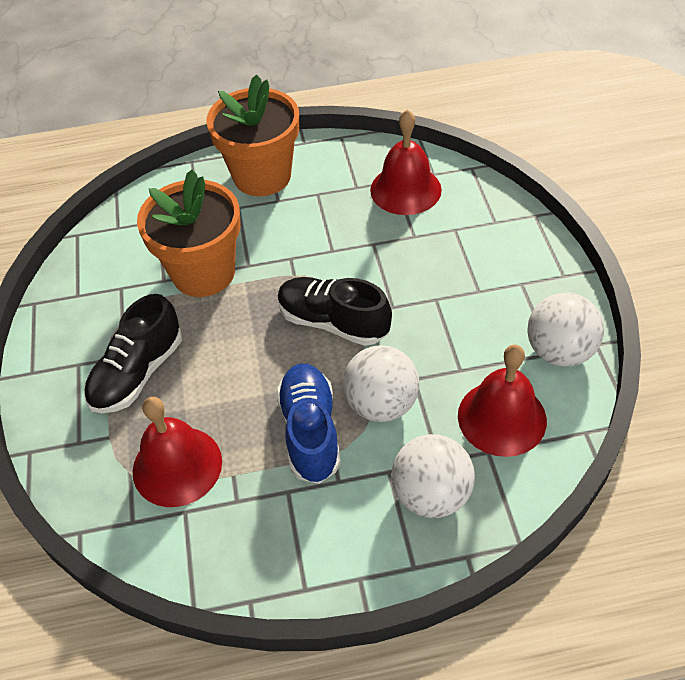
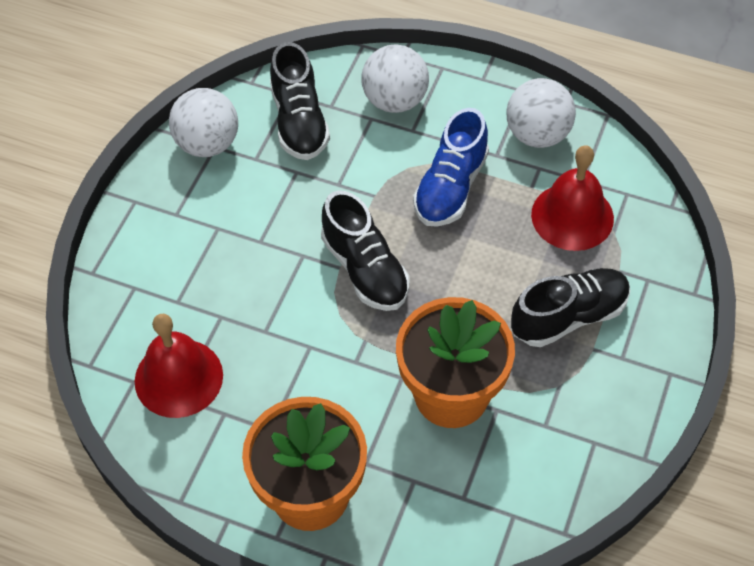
camera: 150 degrees left, 5 degrees up
white ball [343,345,419,422] -> white ball moved to [506,78,576,148]
red bell [458,344,547,457] -> black shoe [270,42,330,160]

